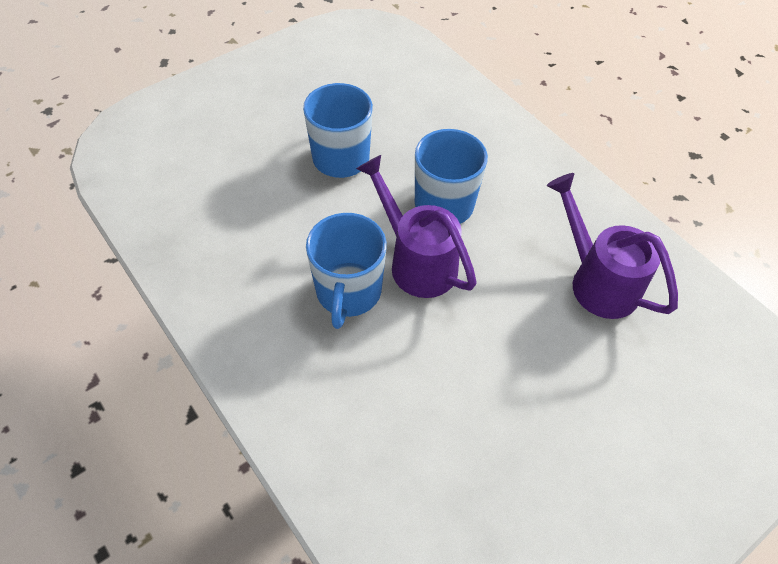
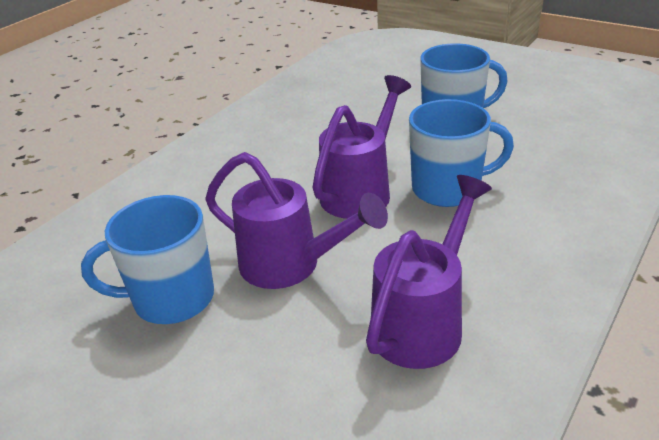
camera: 75 degrees right, 20 degrees down
blue mug [306,213,387,329] -> blue mug moved to [81,195,214,324]
none -> purple watering can [205,152,388,289]

